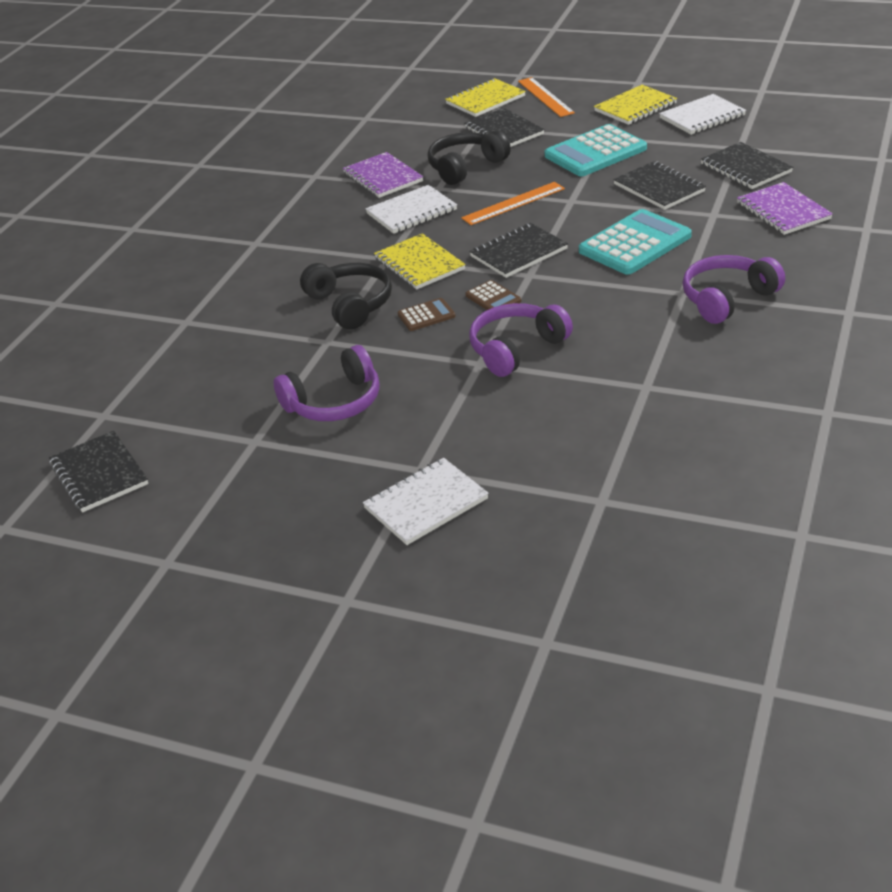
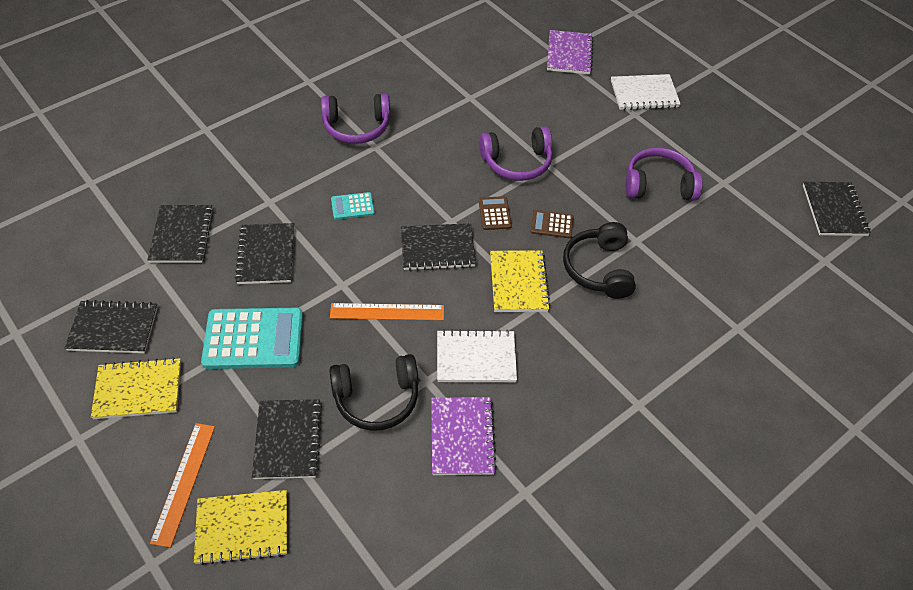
camera: 155 degrees left, 15 degrees up
turquoise calculator [579,209,692,275] -> turquoise calculator [331,192,375,220], size x0.49
white notebook [659,94,746,135] -> black notebook [65,300,158,353]
purple notebook [737,182,833,235] -> purple notebook moved to [547,30,593,75]

